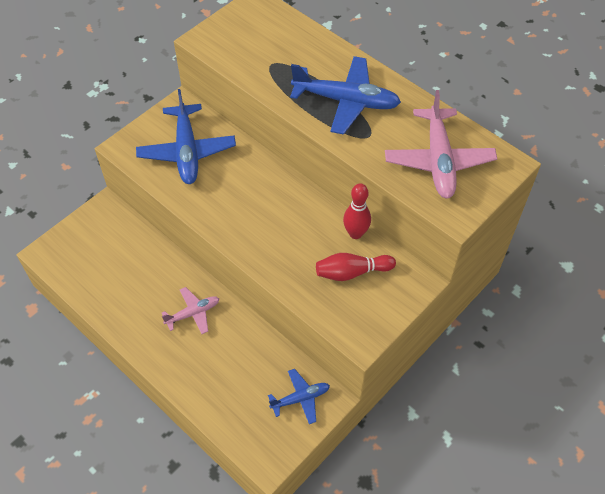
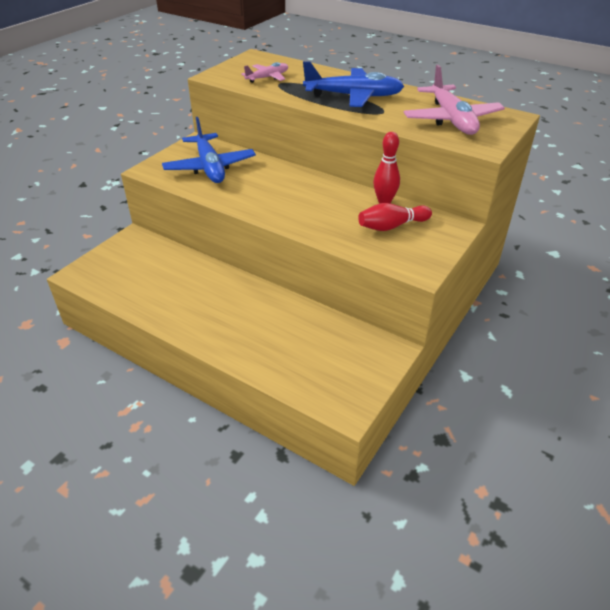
camera: 10 degrees left, 15 degrees down
pink plane [162,287,219,334] -> pink plane moved to [241,62,288,83]
blue plane [268,369,330,424] -> none

